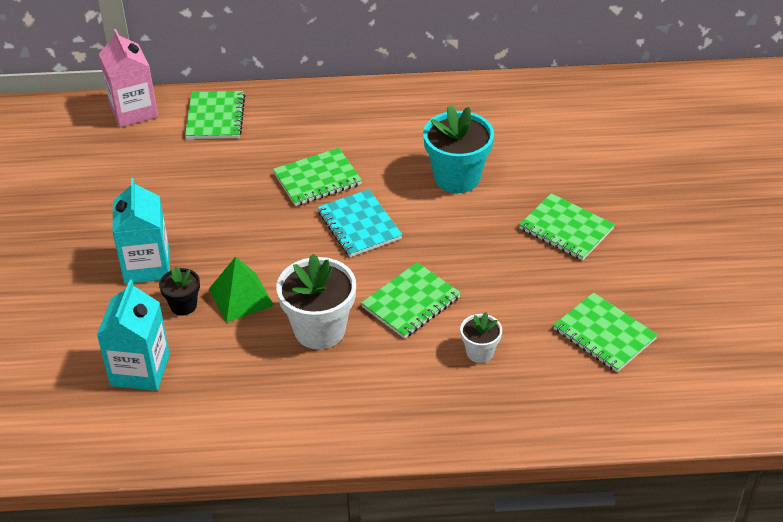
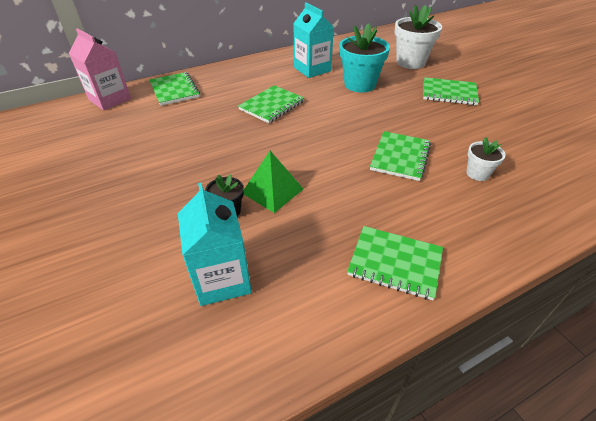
camera: 25 degrees left, 0 degrees up
turquoise carton [112,178,170,284] -> turquoise carton moved to [293,2,334,78]
white flower pot [277,254,356,349] -> white flower pot moved to [395,5,442,69]
turquoise notebook [318,189,402,257] -> none
green notebook [553,292,658,372] -> green notebook moved to [347,226,443,300]

